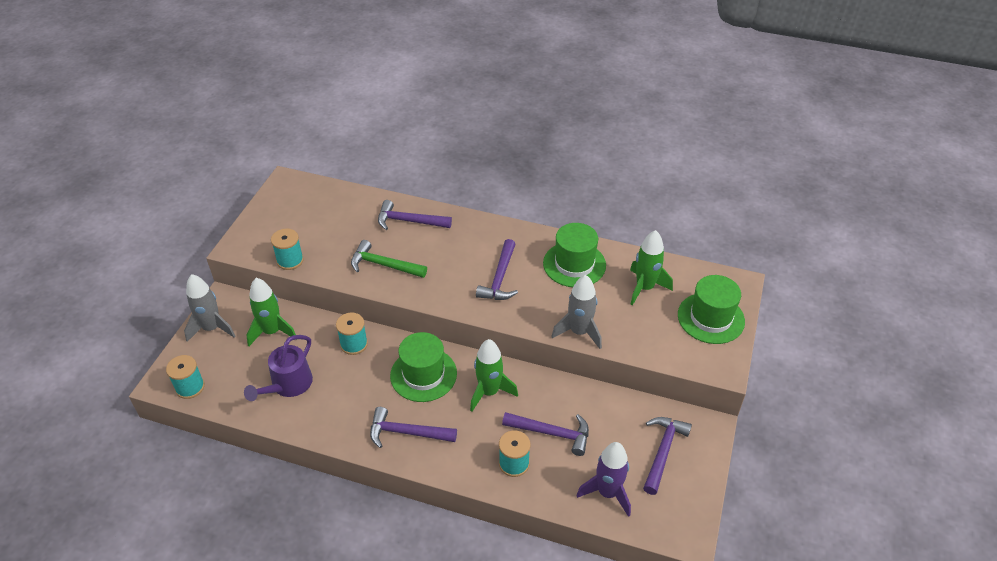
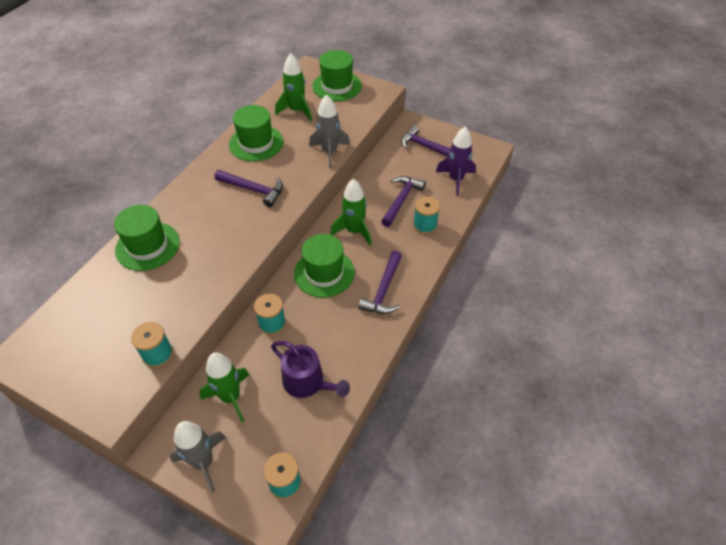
camera: 80 degrees left, 5 degrees up
green hammer [351,240,427,278] -> none
purple hammer [378,200,452,230] -> green hat [114,205,180,271]

